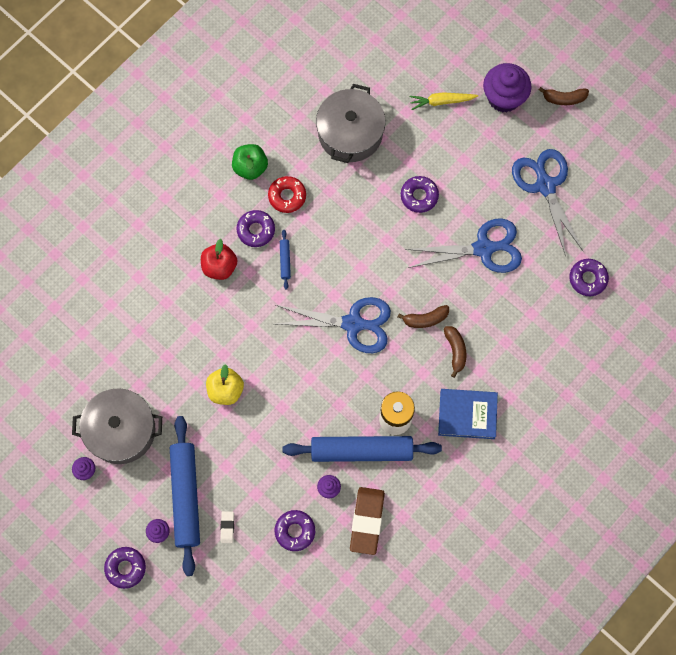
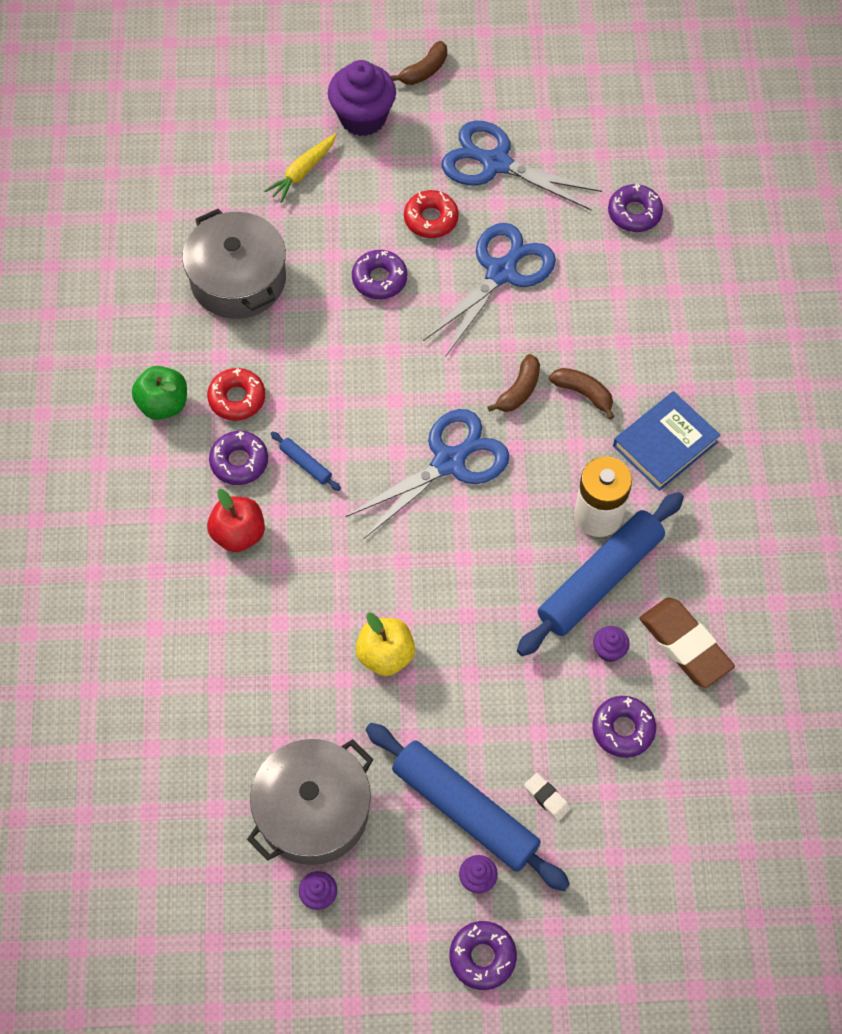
camera: 45 degrees left, 10 degrees down
none -> red donut [404,190,459,238]

